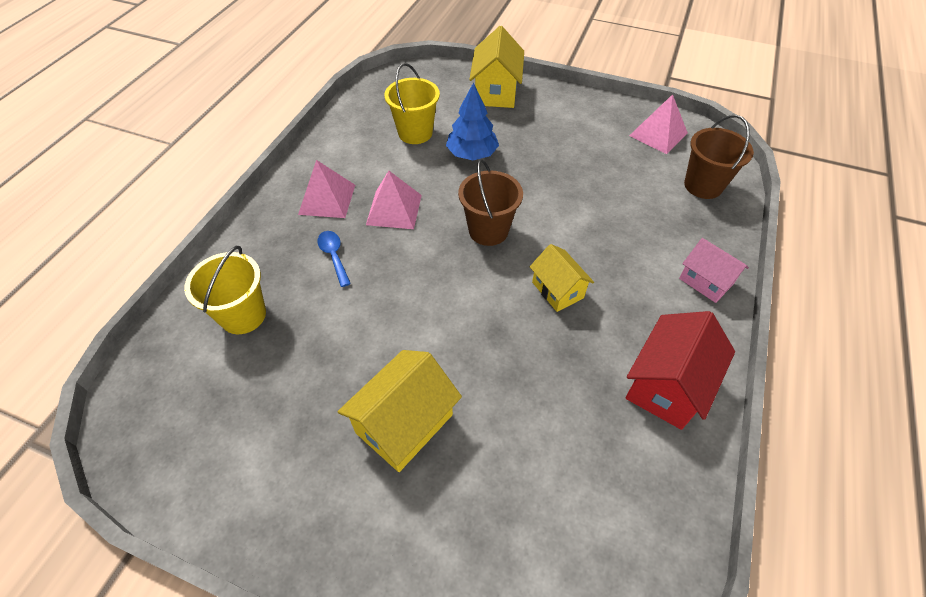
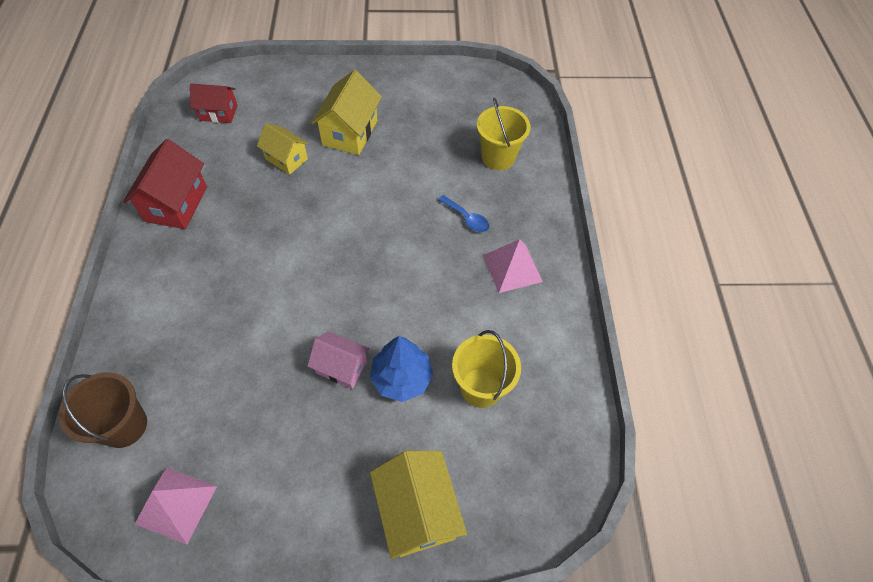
camera: 155 degrees right, 5 degrees up
pink pyramid [366,171,422,229] -> none
brown bucket [458,159,523,246] -> none
yellow house [530,244,594,312] -> yellow house moved to [257,123,309,175]
pink house [679,238,749,303] -> pink house moved to [308,331,370,389]
none -> red house [190,83,238,123]

